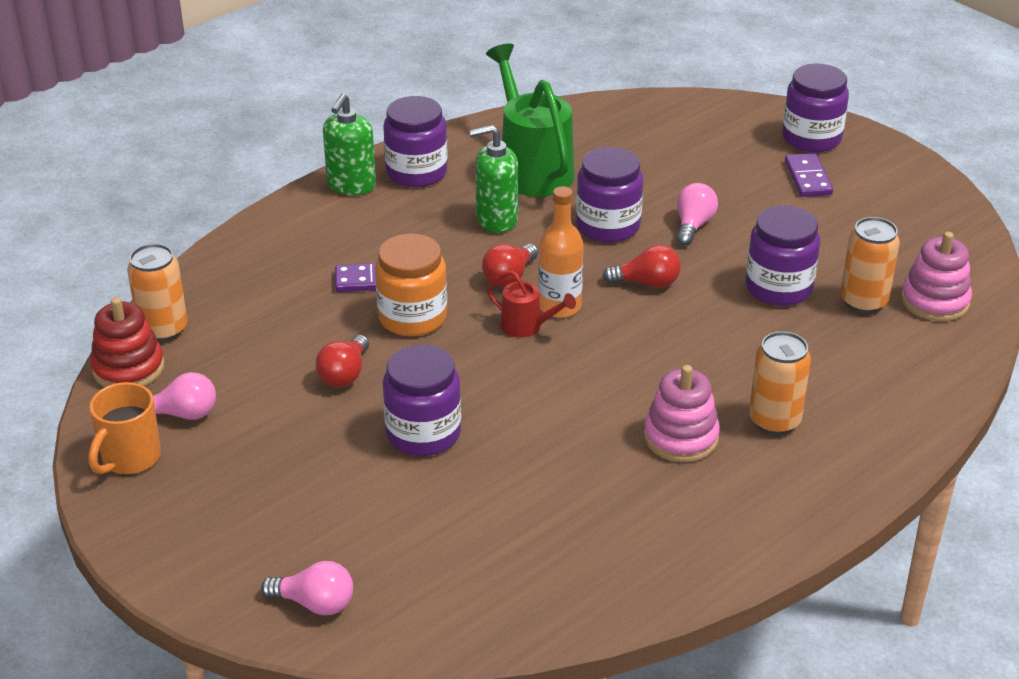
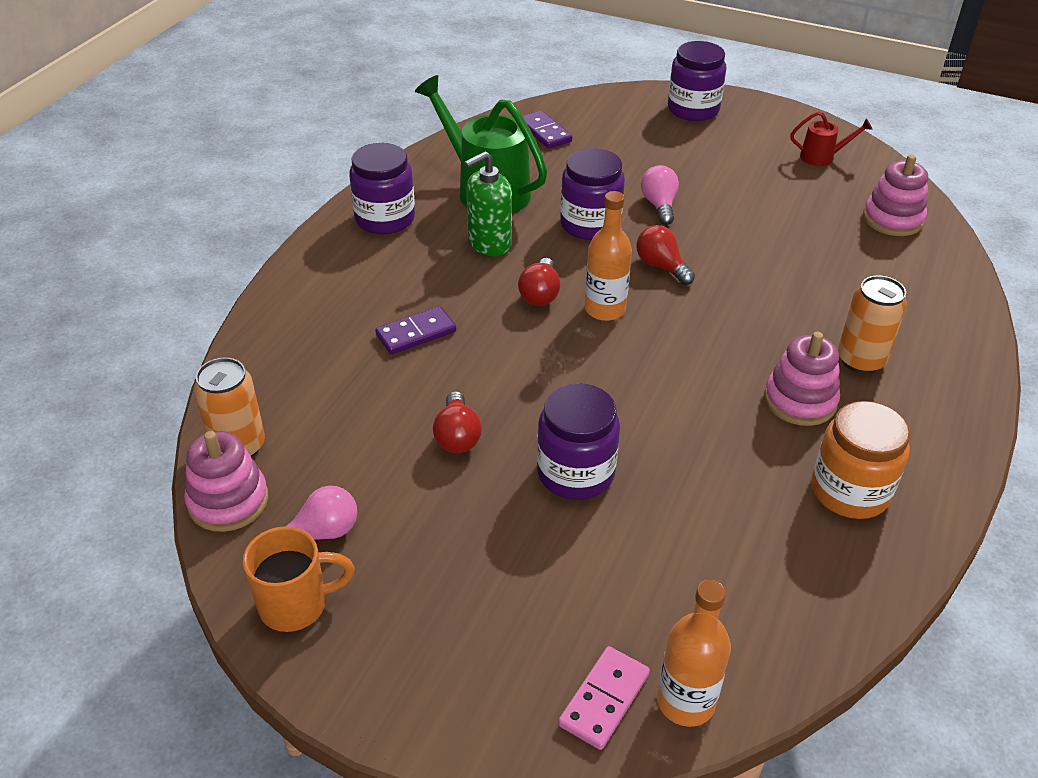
camera: 25 degrees left, 5 degrees up
orange mug [88,382,161,474] -> orange mug turned 105 degrees counterclockwise [243,526,355,632]
red stacking toy [90,297,165,387] -> pink stacking toy [184,431,269,532]
pink light bulb [261,561,353,615] -> pink domino [558,646,650,750]
green soap dispenser [323,94,376,195] -> none
orange jar [375,234,447,336] -> orange jar moved to [811,401,910,519]
red watering can [487,271,576,338] -> red watering can moved to [790,111,873,166]
red light bulb [602,245,681,288] -> red light bulb turned 105 degrees counterclockwise [636,225,695,285]
purple jar [746,205,820,306] -> none
purple domino [785,153,833,197] -> purple domino moved to [523,111,572,149]
orange can [841,217,900,314] -> none
none -> orange bottle [657,579,731,727]

